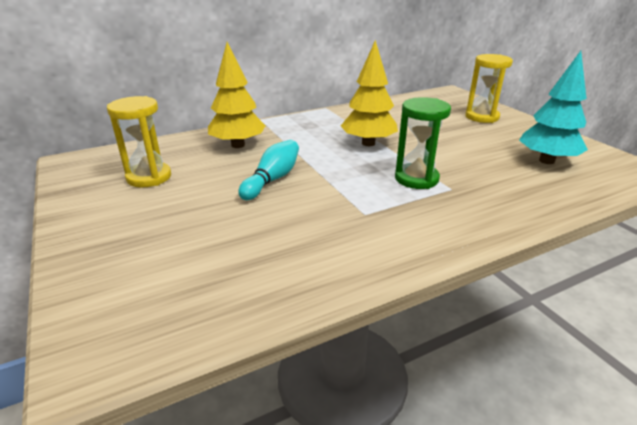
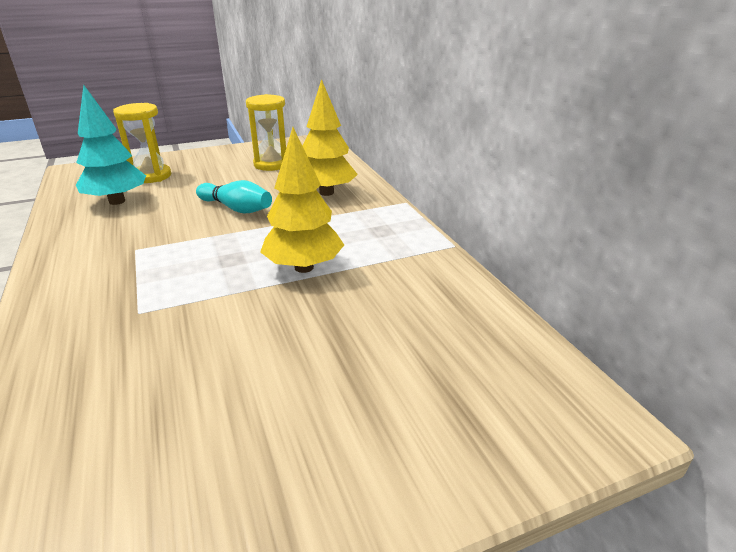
camera: 95 degrees right, 0 degrees up
green hourglass [395,97,451,189] -> none
yellow hourglass [465,54,513,123] -> yellow hourglass moved to [113,103,171,183]
turquoise tree [519,51,588,164] -> turquoise tree moved to [76,85,146,205]

